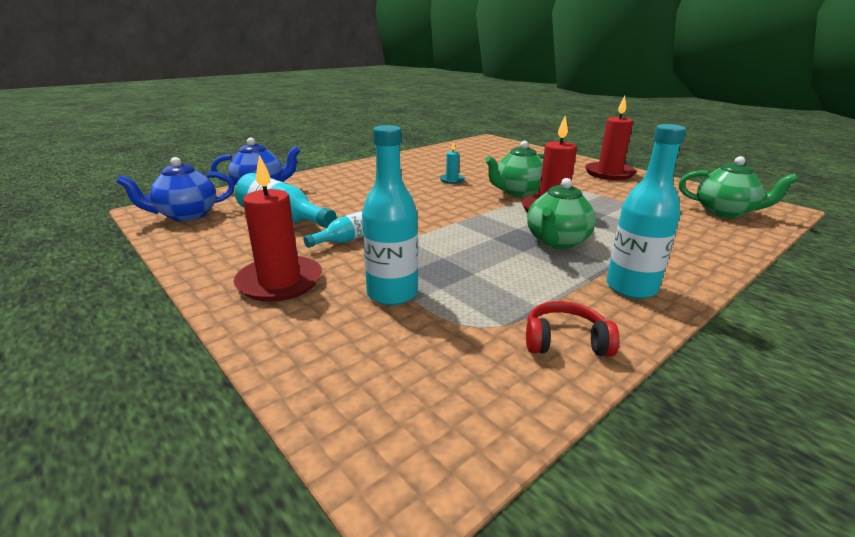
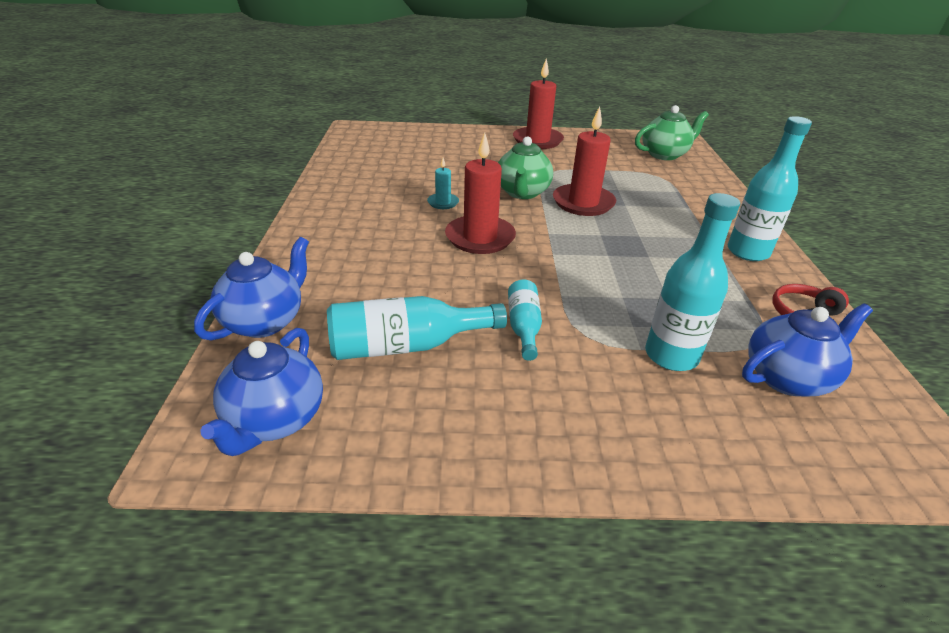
camera: 50 degrees left, 10 degrees up
red candle [233,155,322,302] -> red candle moved to [445,133,516,254]
green teapot [527,178,596,249] -> none
none -> blue teapot [742,303,873,397]

